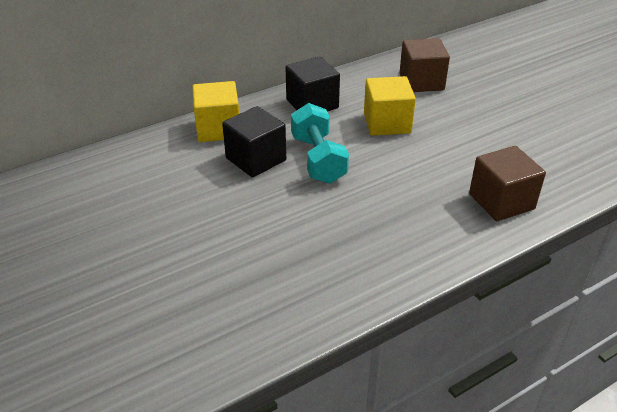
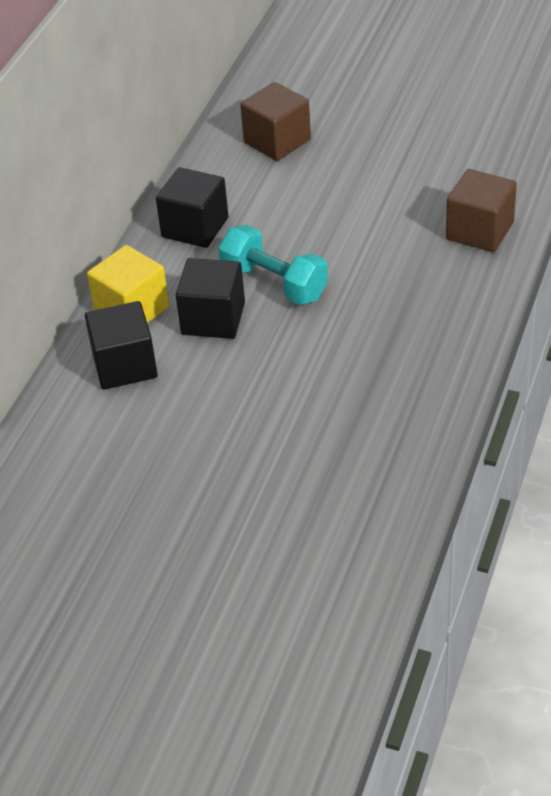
camera: 35 degrees left, 5 degrees up
yellow cube [364,76,416,136] -> none
none -> black cube [85,301,158,390]

